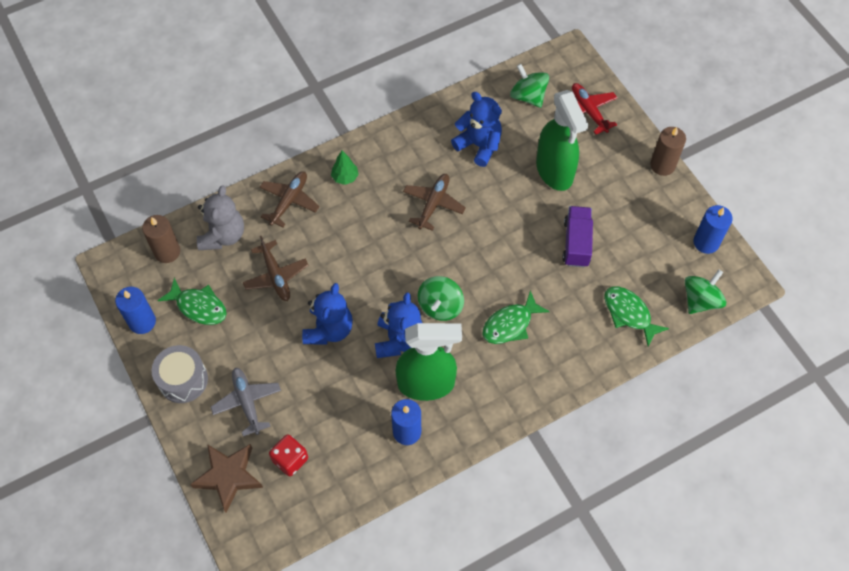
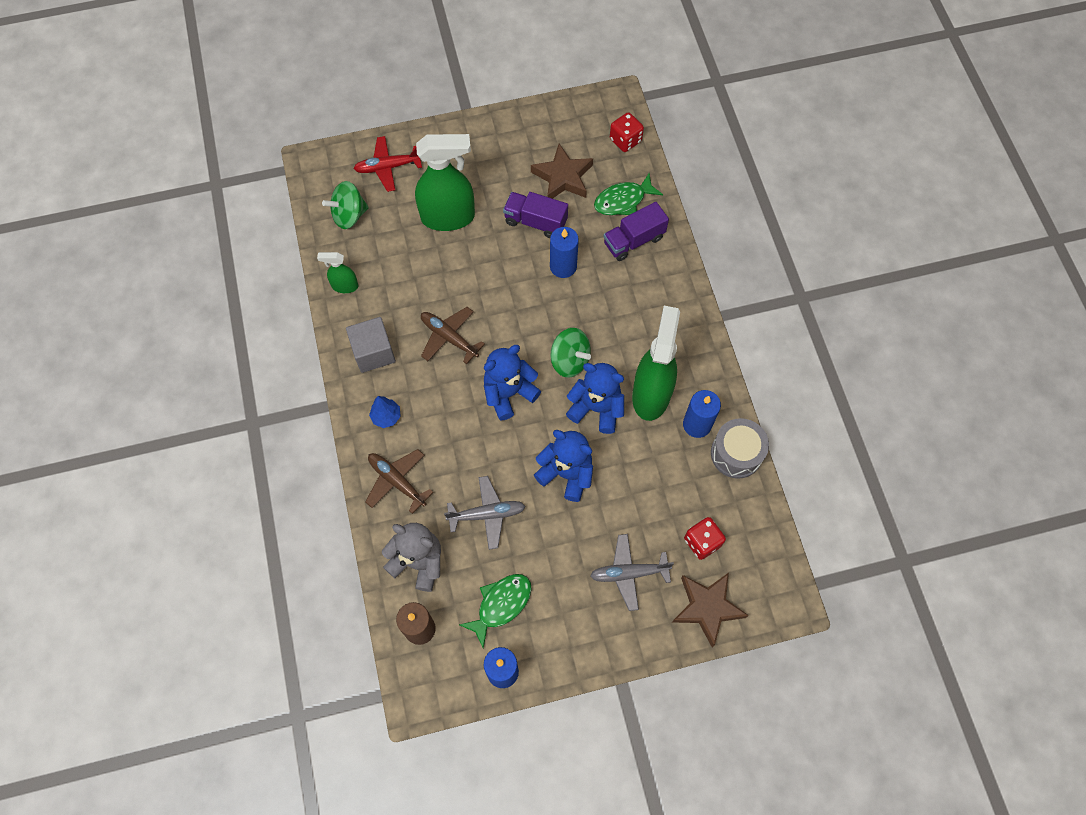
camera: 75 degrees left, 5 degrees up
grey drum [152,345,208,403] -> grey drum moved to [711,418,769,479]
brown plane [243,236,308,301] -> grey plane [444,476,526,550]
green tree [331,151,359,185] -> blue tree [369,396,401,428]
blue teddy bear [451,92,502,167] -> blue teddy bear moved to [484,345,541,421]
green fish [483,290,550,344] -> none
brown candle [650,127,686,176] -> none
green spinning top [685,270,726,314] -> red dice [610,112,644,152]
blue candle [693,205,733,254] -> blue candle moved to [550,227,579,278]
none -> green spray bottle [317,252,358,293]
none -> grey cube [346,317,396,373]
none -> brown star [531,144,593,199]
none -> purple truck [604,202,669,261]

